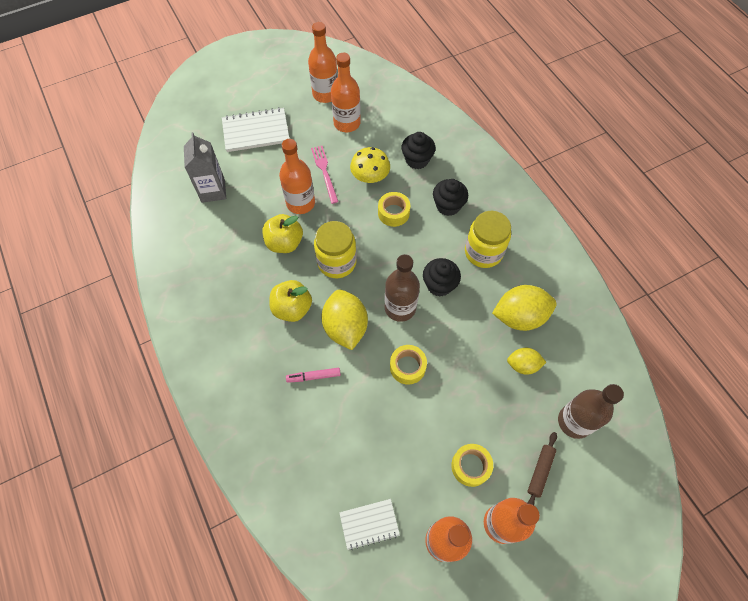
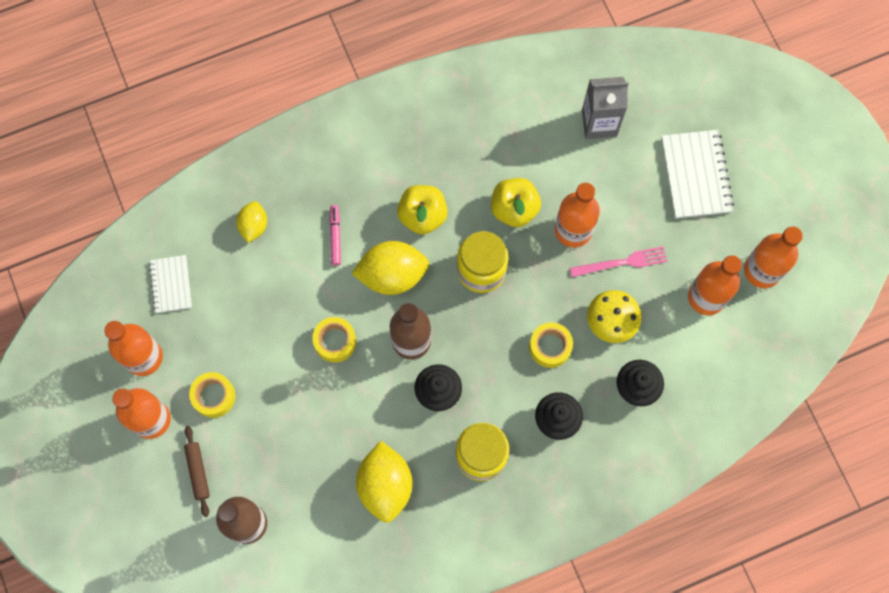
camera: 95 degrees right, 10 degrees up
yellow lemon [507,348,546,375] -> yellow lemon moved to [236,201,267,243]
brown rolling pin [528,432,557,505] -> brown rolling pin turned 45 degrees clockwise [184,426,210,517]

